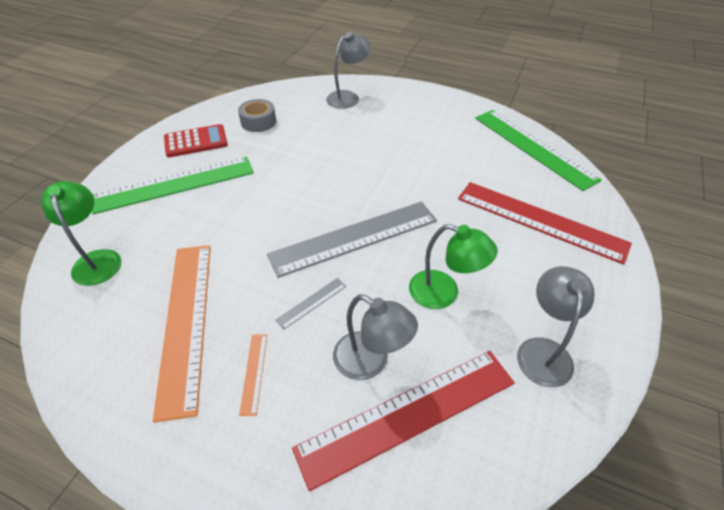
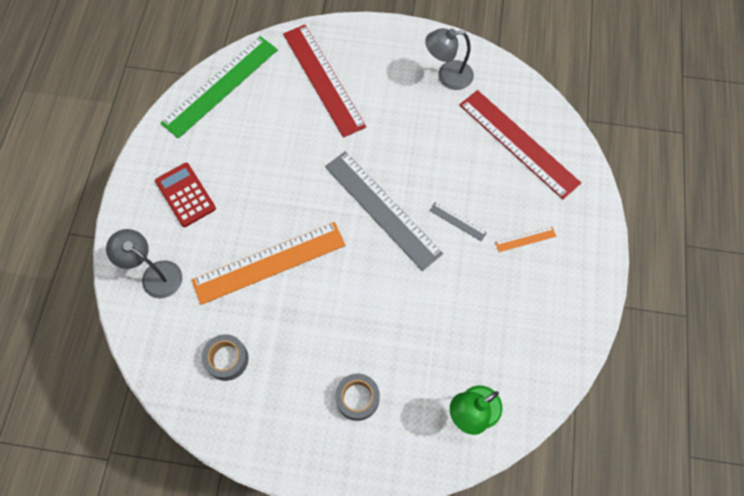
camera: 105 degrees left, 20 degrees up
green ruler [92,157,254,214] -> grey tape [335,373,380,421]
orange ruler [153,245,211,422] -> orange ruler moved to [192,222,346,305]
red calculator [164,124,228,157] -> red calculator moved to [155,163,216,227]
grey lamp [333,294,418,380] -> none
green lamp [409,224,498,309] -> none
red ruler [458,182,632,265] -> red ruler turned 45 degrees counterclockwise [283,25,366,138]

